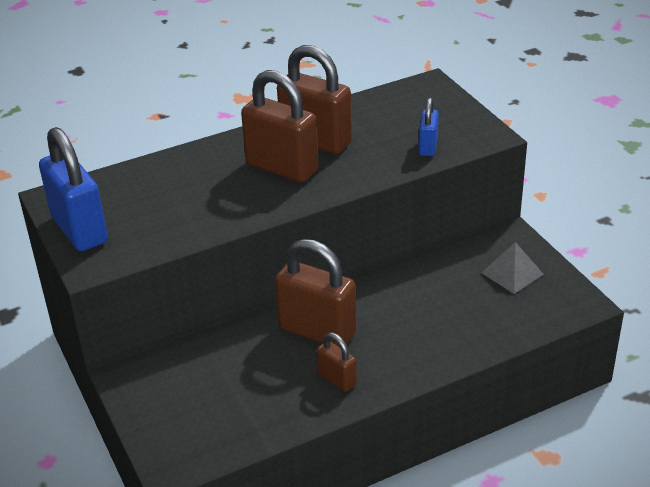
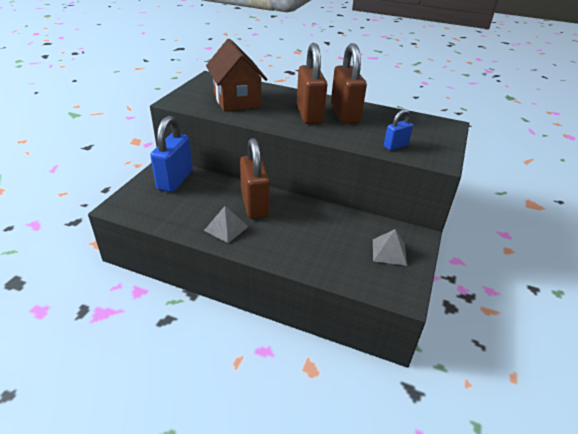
camera: 45 degrees right, 0 degrees up
blue padlock [39,127,108,251] -> blue padlock moved to [150,116,193,192]
brown padlock [317,332,357,392] -> grey pyramid [204,206,248,243]
none -> brown house [206,39,268,112]

